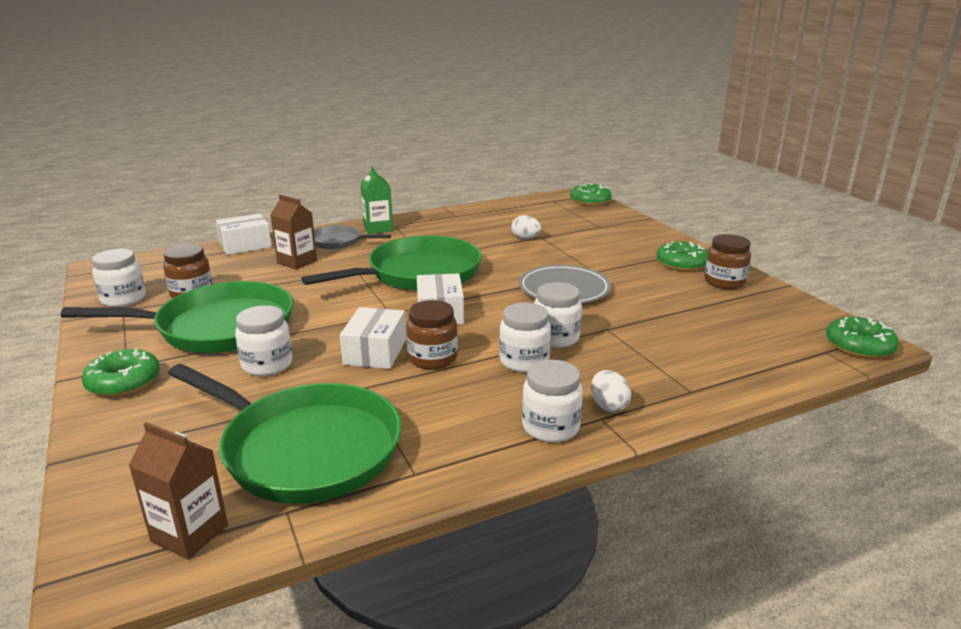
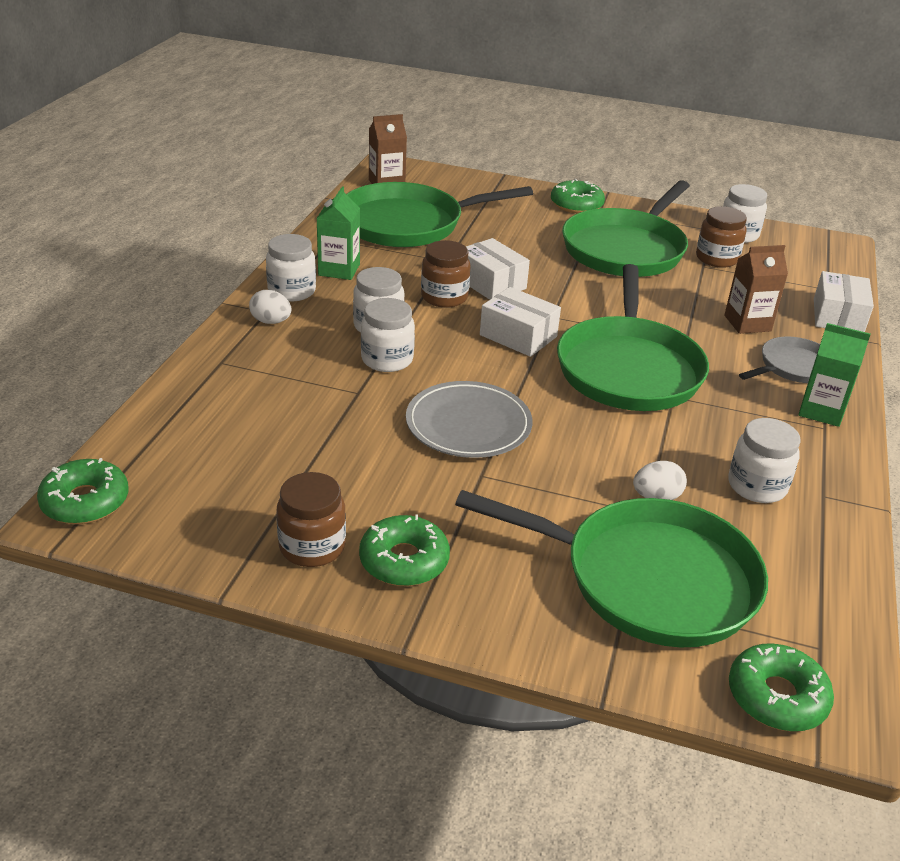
camera: 130 degrees right, 10 degrees up
white jar [235,305,292,376] -> white jar moved to [728,418,800,503]
none -> green carton [316,186,360,280]
none -> green pan [455,490,768,648]

